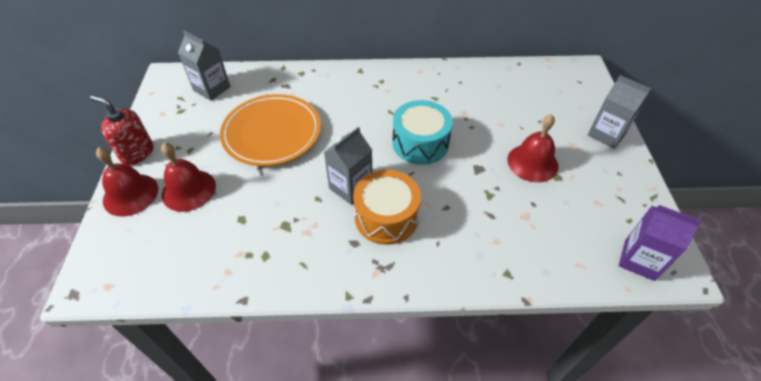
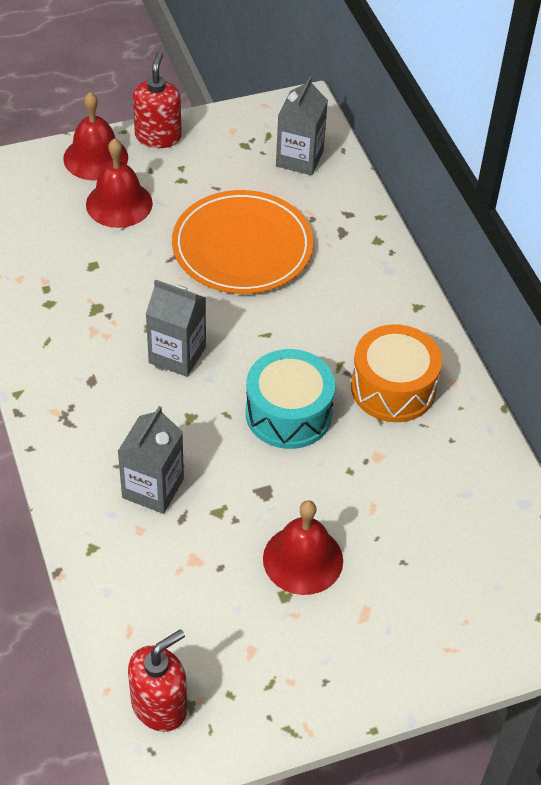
camera: 70 degrees right, 0 degrees up
orange drum [353,170,421,245] -> orange drum moved to [351,324,442,422]
grey carton [588,75,651,149] -> grey carton moved to [117,406,184,514]
purple carton [619,205,702,281] -> red soap dispenser [128,629,187,732]

